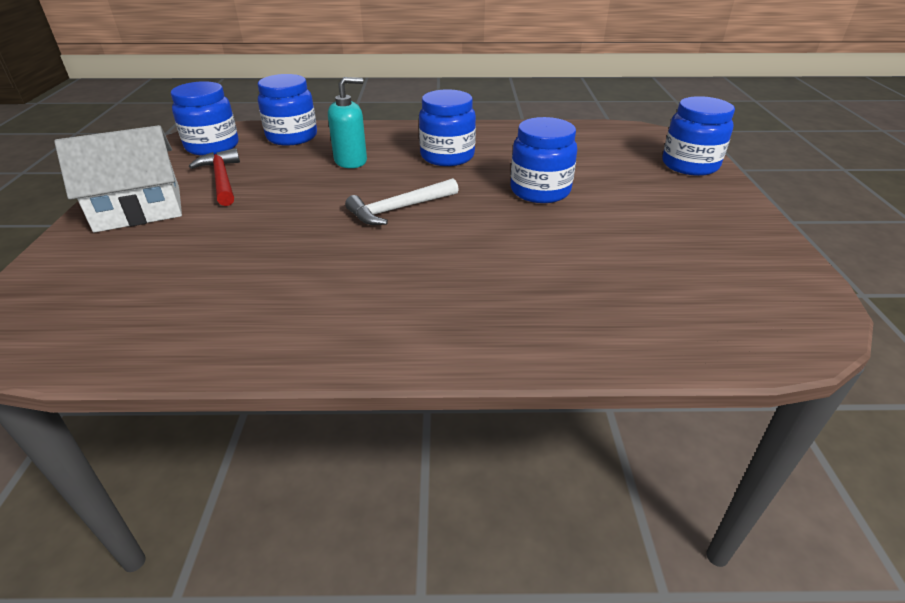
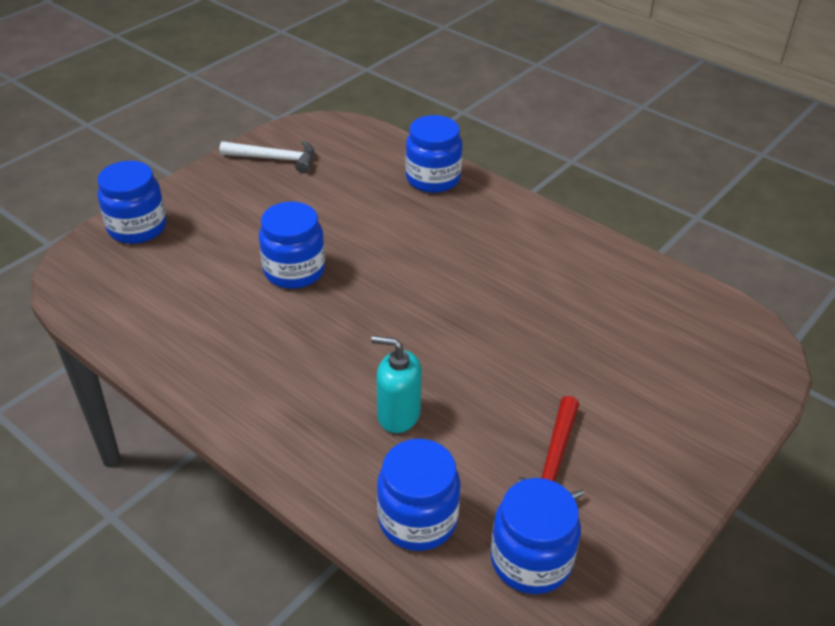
camera: 140 degrees left, 5 degrees up
white house [54,125,182,233] -> none
white hammer [345,178,459,225] -> white hammer moved to [220,141,314,173]
blue jar [419,89,476,166] -> blue jar moved to [406,115,462,193]

